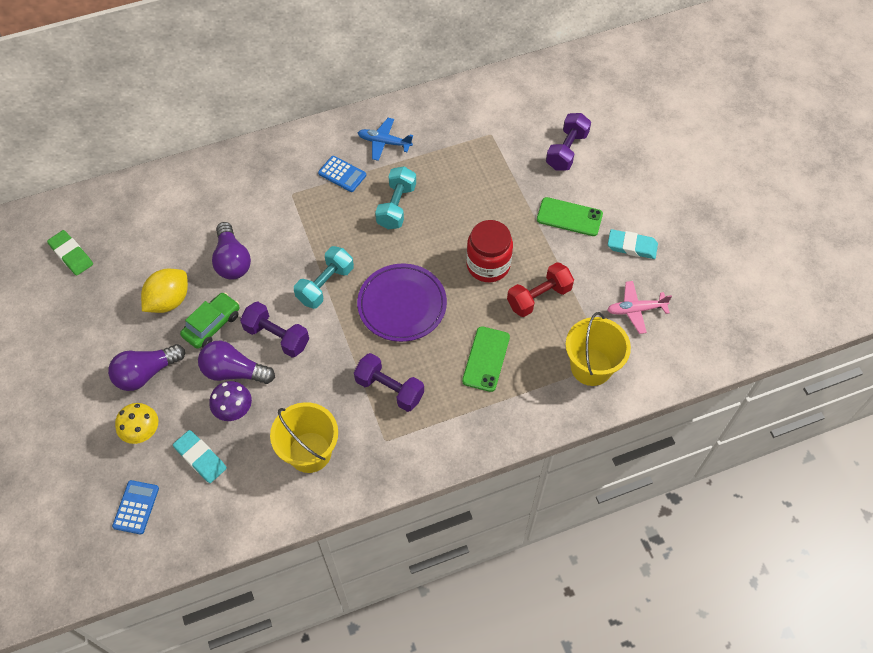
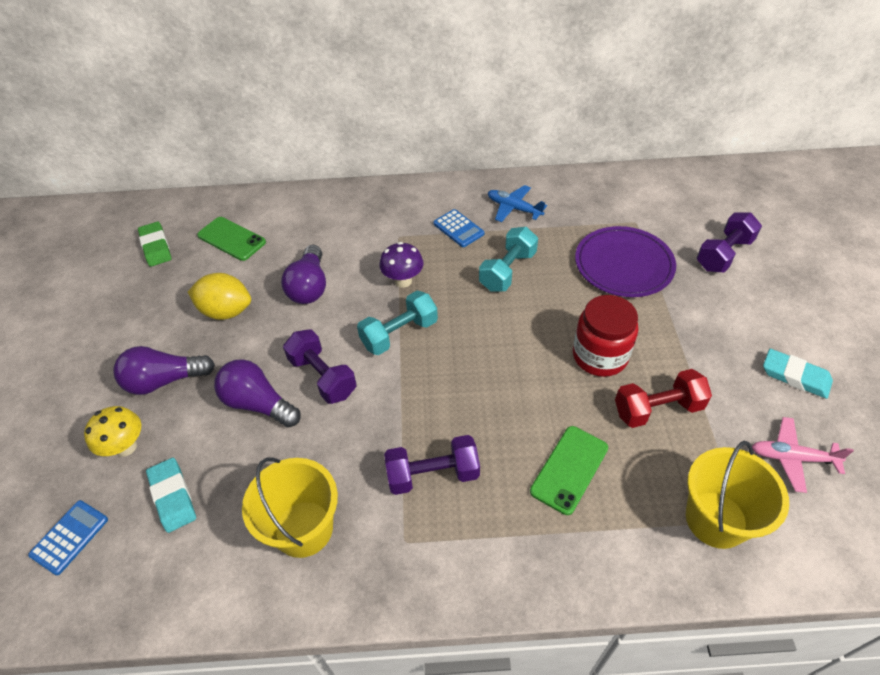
camera: 20 degrees right, 10 degrees down
yellow lemon [141,269,188,313] -> yellow lemon turned 45 degrees clockwise [188,273,251,320]
green car [180,292,240,349] -> none
purple mushroom [209,381,252,421] -> purple mushroom moved to [380,242,423,288]
purple dumbbell [354,353,424,412] -> purple dumbbell turned 60 degrees counterclockwise [384,435,480,495]
purple plate [357,264,447,342] -> purple plate moved to [575,226,676,297]
green phone [537,197,603,236] -> green phone moved to [197,217,266,261]

